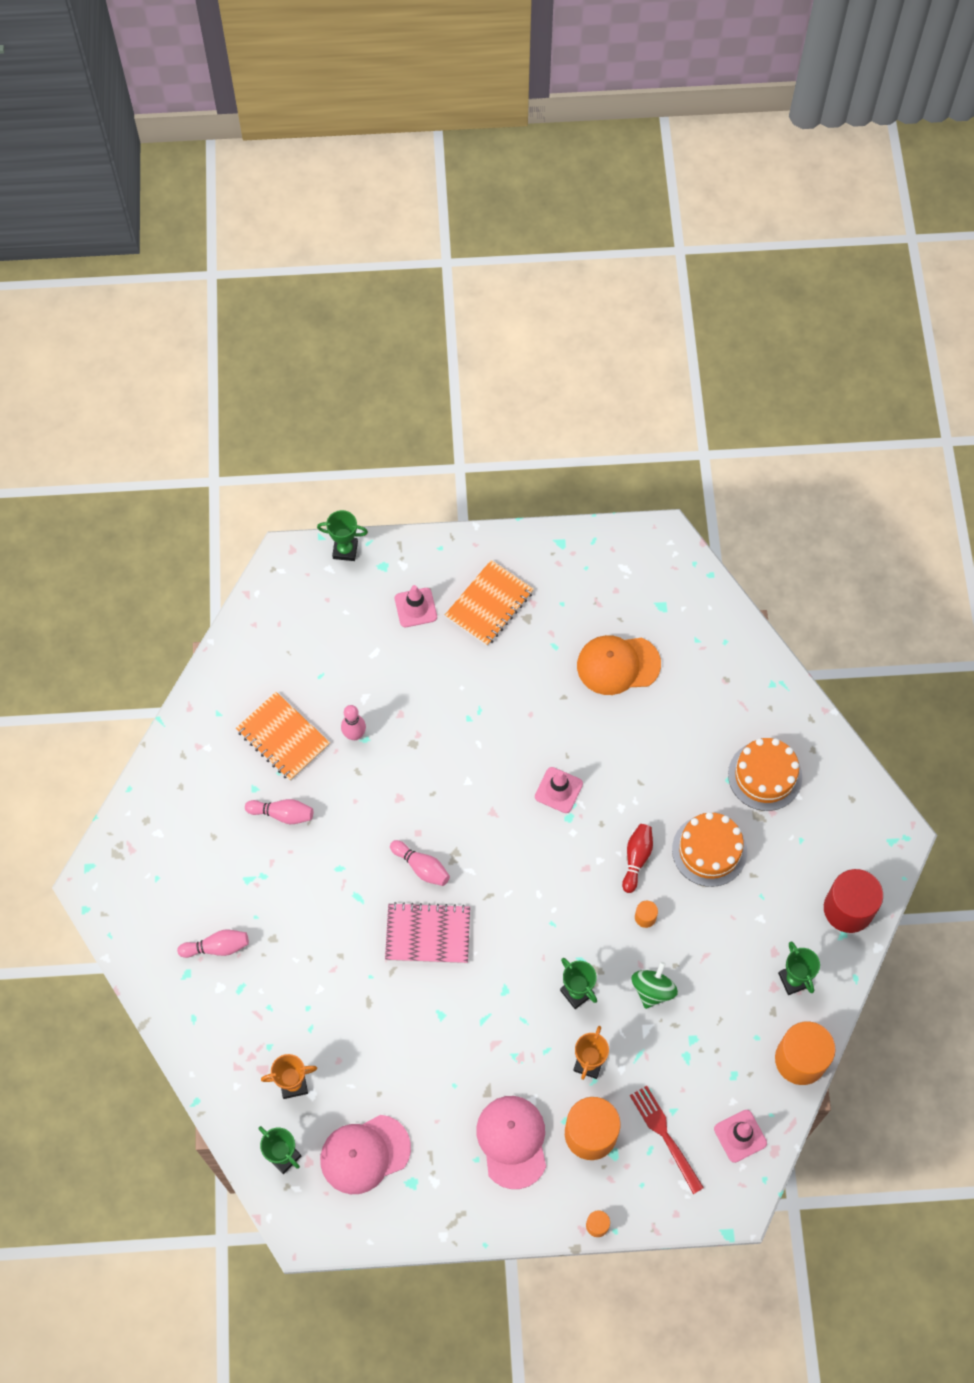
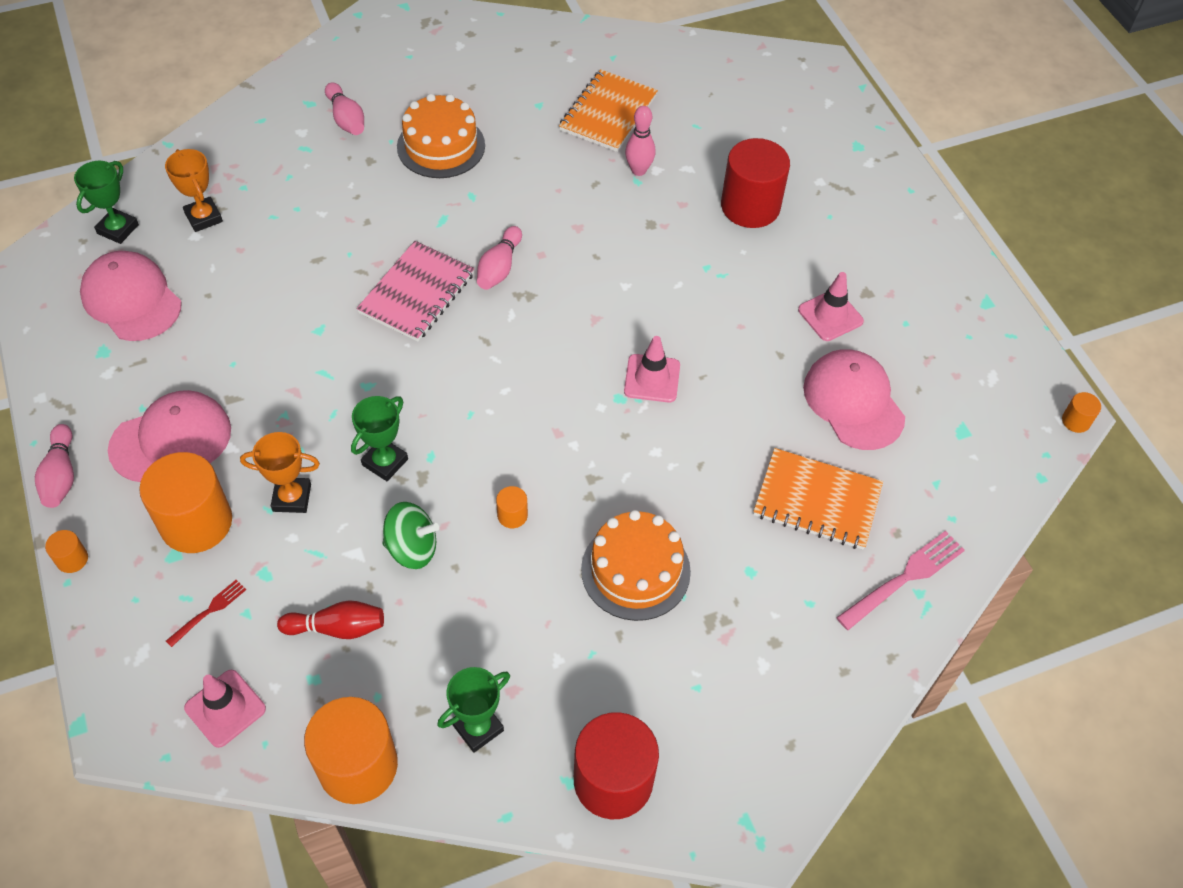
camera: 70 degrees right, 10 degrees down
pink bowling pin [245,799,313,824] -> pink bowling pin moved to [35,424,74,508]
green trophy [317,510,368,561] -> none
pink notebook [385,902,470,963] -> pink notebook turned 45 degrees clockwise [357,241,474,341]
pink traffic cone [395,585,437,627] -> pink traffic cone moved to [798,272,864,341]
orange notebook [445,560,534,646] -> orange notebook moved to [753,448,883,550]
orange cap [577,635,661,695] -> pink cap [803,349,905,450]
red bowling pin [622,824,653,893] -> red bowling pin moved to [277,600,384,639]
red fork [630,1086,704,1194] -> red fork [166,580,246,647], size x0.55
orange cake [728,738,802,811] -> orange cake moved to [397,94,485,178]
none -> red cylinder [721,138,790,228]
none -> pink fork [836,531,965,630]
none -> orange cylinder [1062,392,1101,433]

